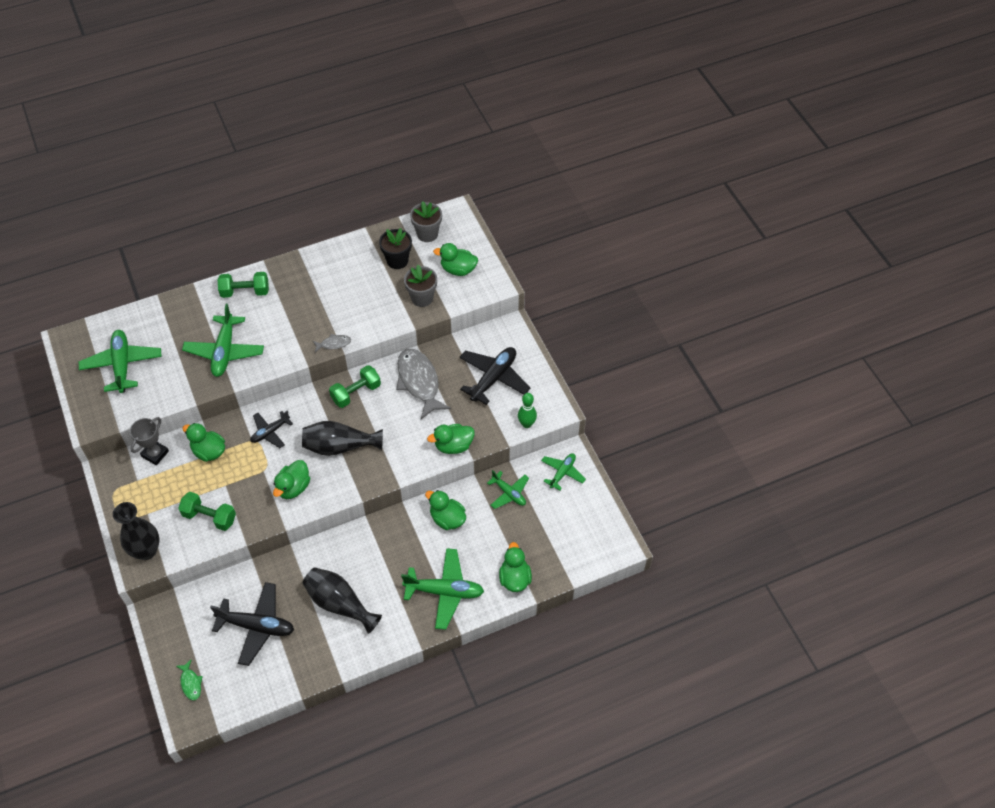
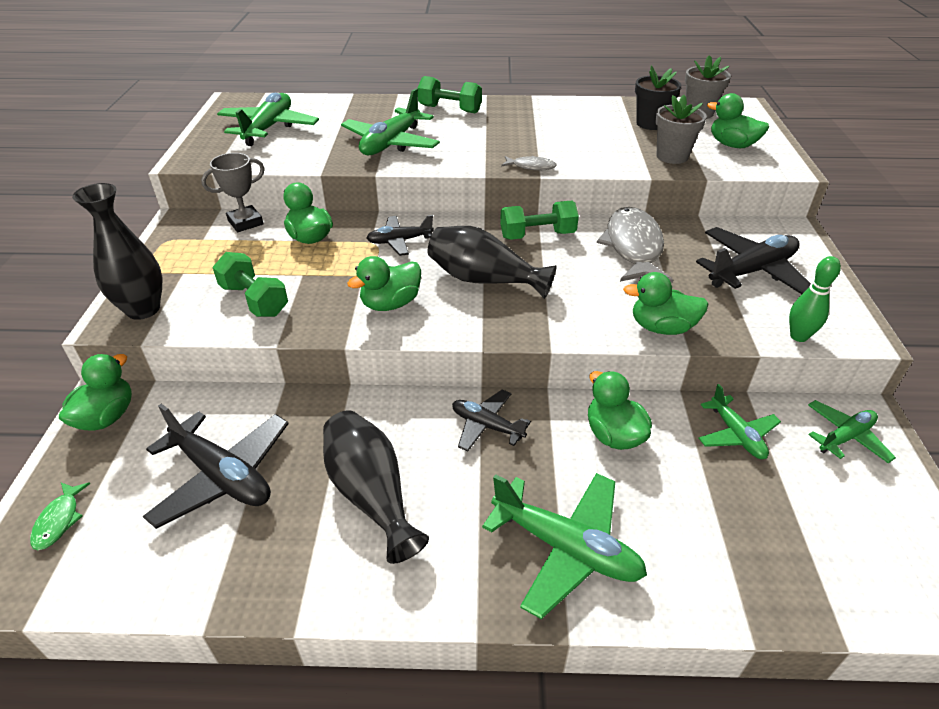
camera: 25 degrees right, 15 degrees down
green duck [499,542,532,592] -> green duck moved to [59,354,132,431]
none -> black plane [452,390,531,452]

